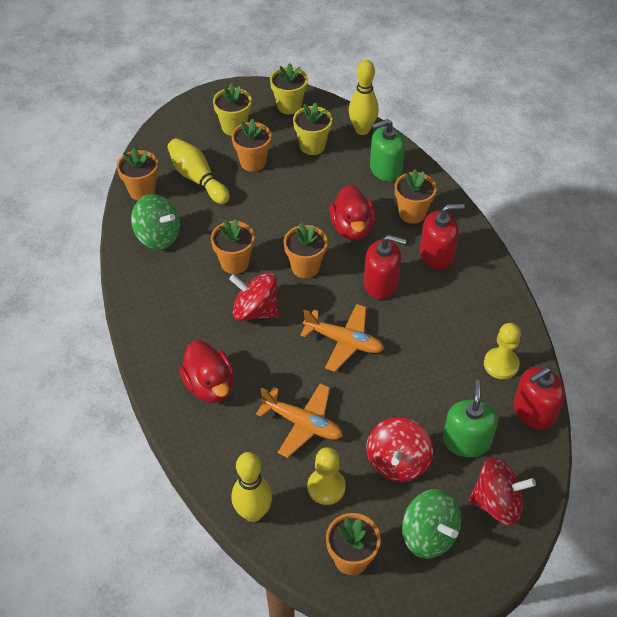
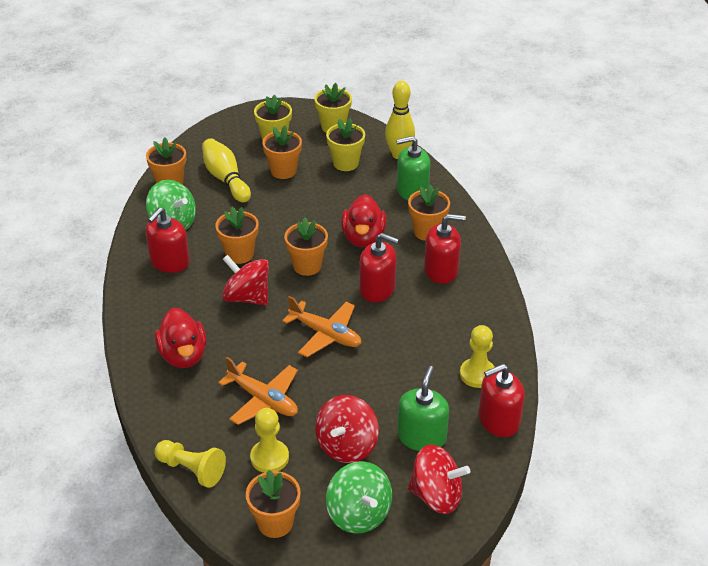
camera: 10 degrees right, 10 degrees down
yellow bowling pin [231,452,272,522] -> yellow pawn [154,440,226,488]
none -> red soap dispenser [145,207,190,273]

